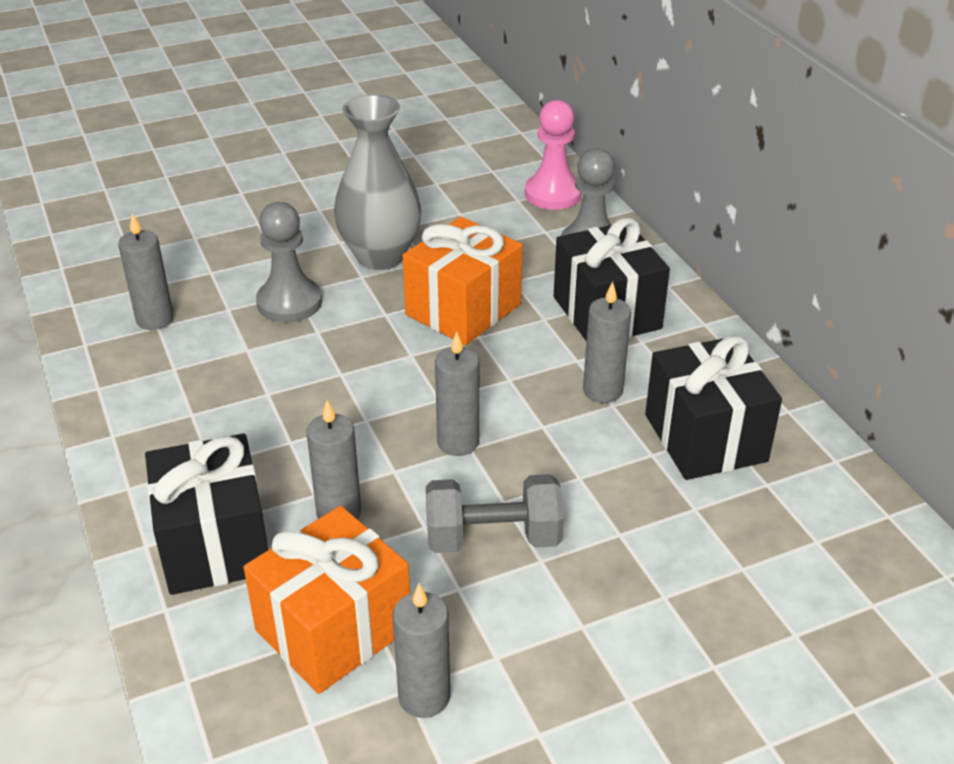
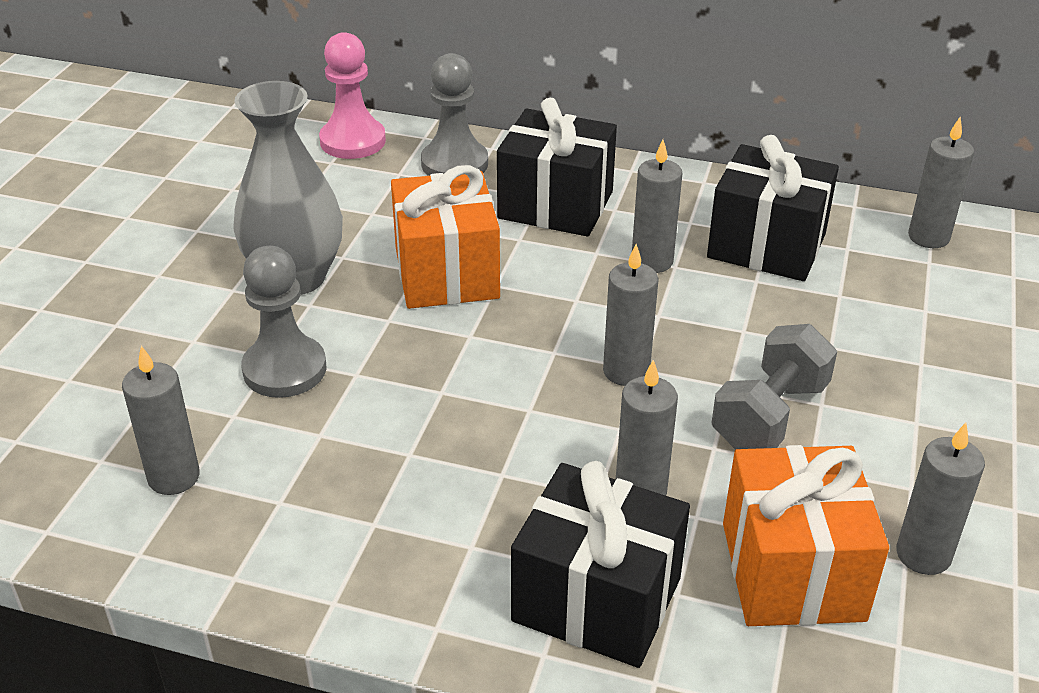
camera: 50 degrees left, 0 degrees up
none -> grey candle [908,117,974,248]

